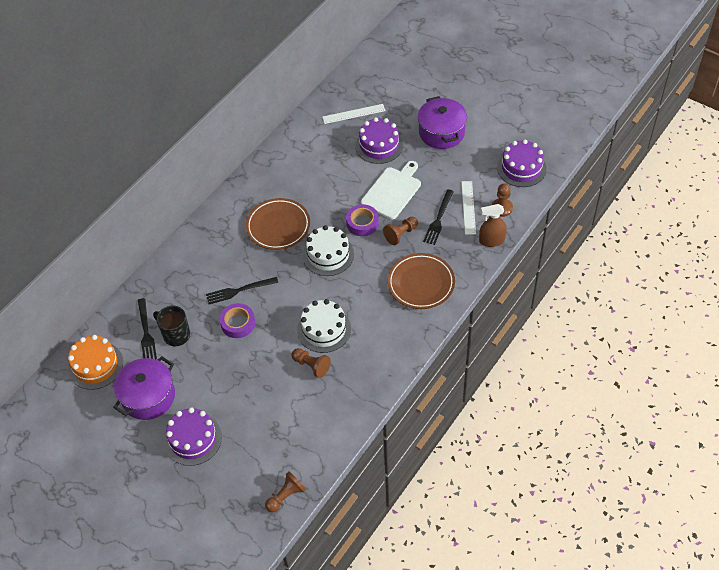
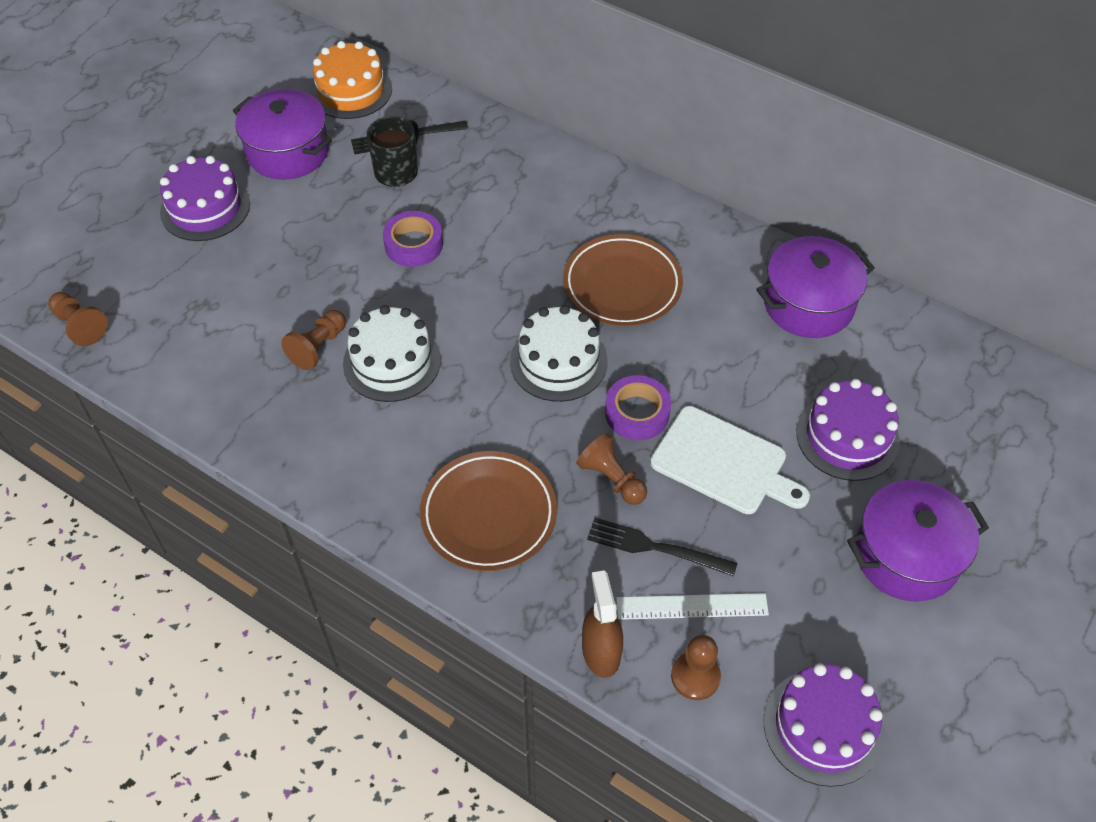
camera: 85 degrees right, 0 degrees up
black fork [206,277,278,304] -> none
white ruler [322,104,386,124] -> none
none -> purple pot [756,236,875,338]

